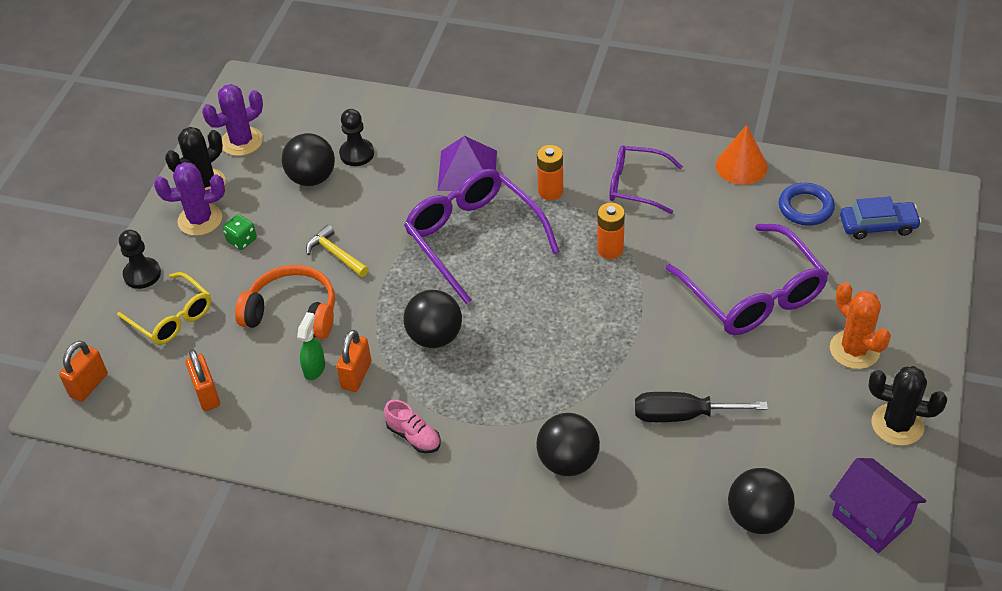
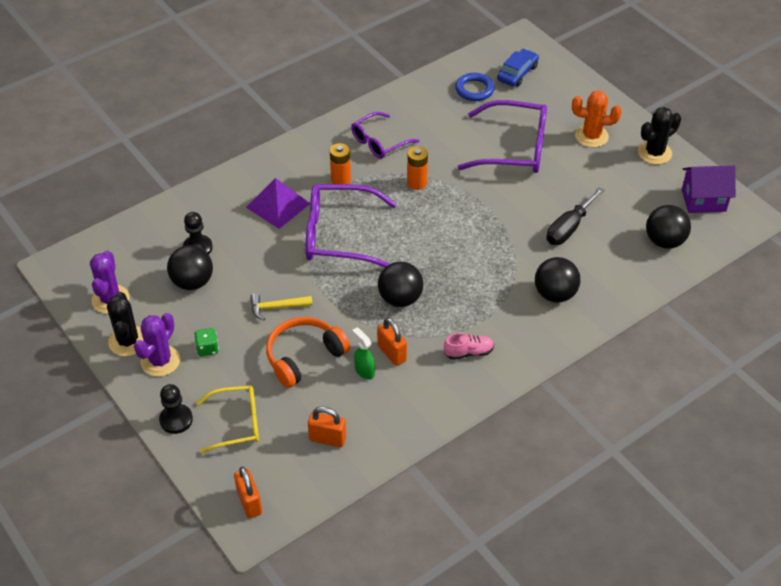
camera: 55 degrees left, 0 degrees up
orange cone [716,125,768,185] -> none

